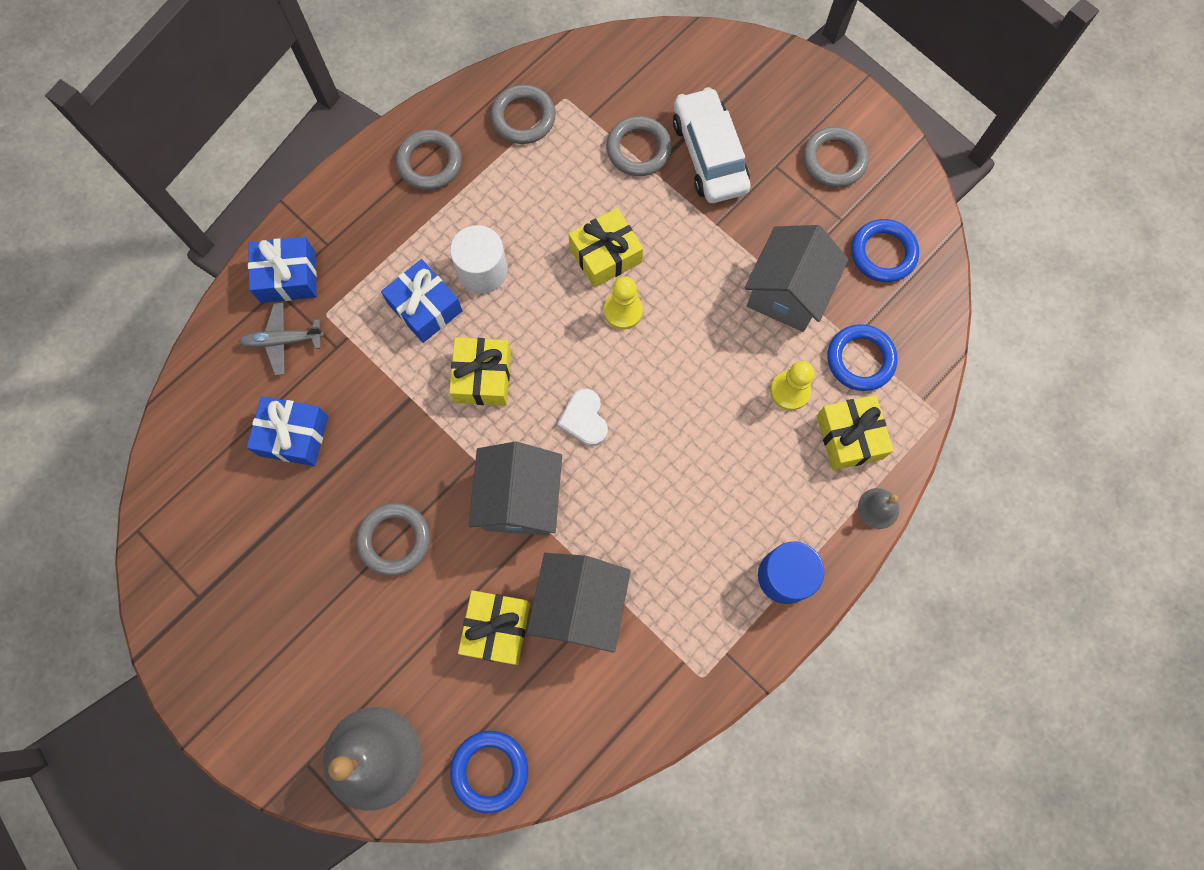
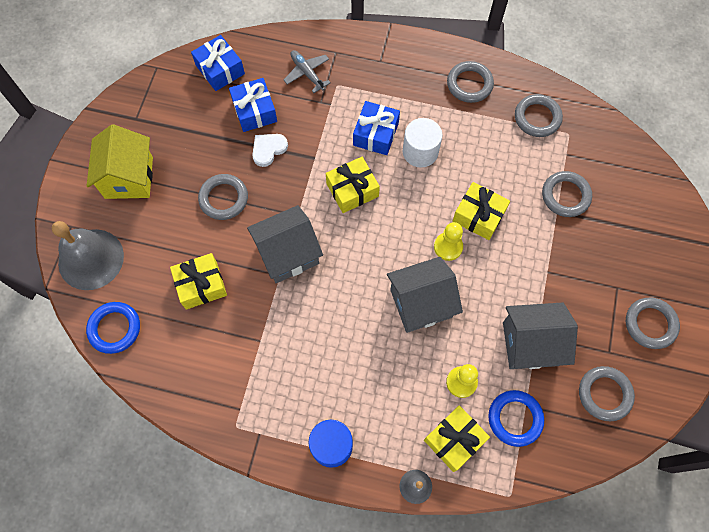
camera: 60 degrees right, 5 degrees down
blue gift [248,237,317,303] -> blue gift moved to [191,35,245,91]
grey house [527,553,631,653] -> grey house moved to [387,257,463,333]
white heart [557,389,608,446] -> white heart moved to [252,134,288,167]
white car [673,87,751,203] -> none
blue ring [851,219,919,282] -> grey ring [579,366,635,421]
none -> yellow house [87,124,153,199]

